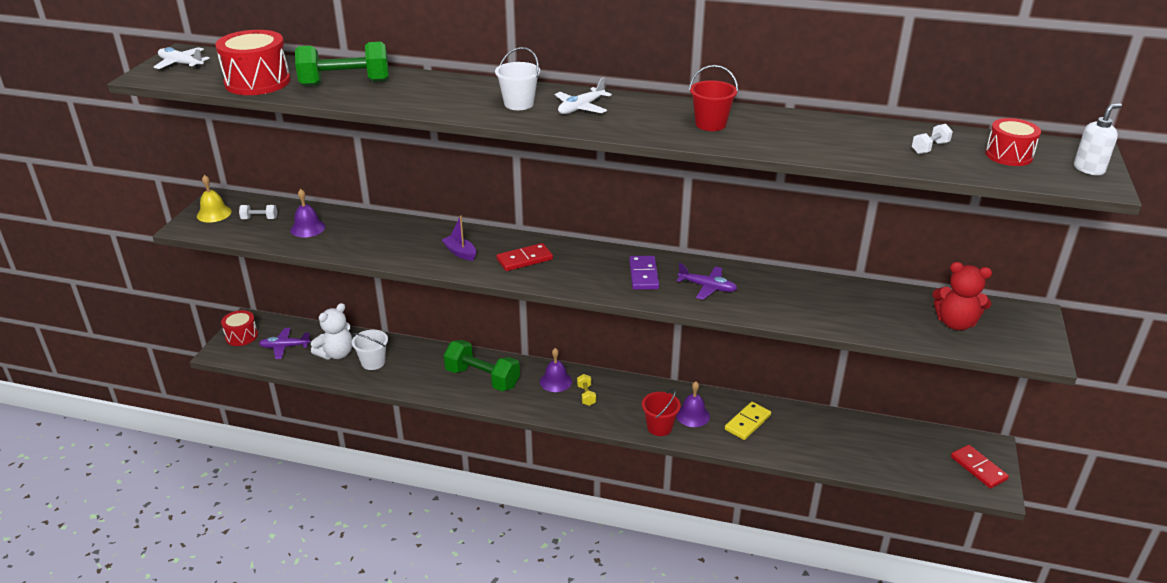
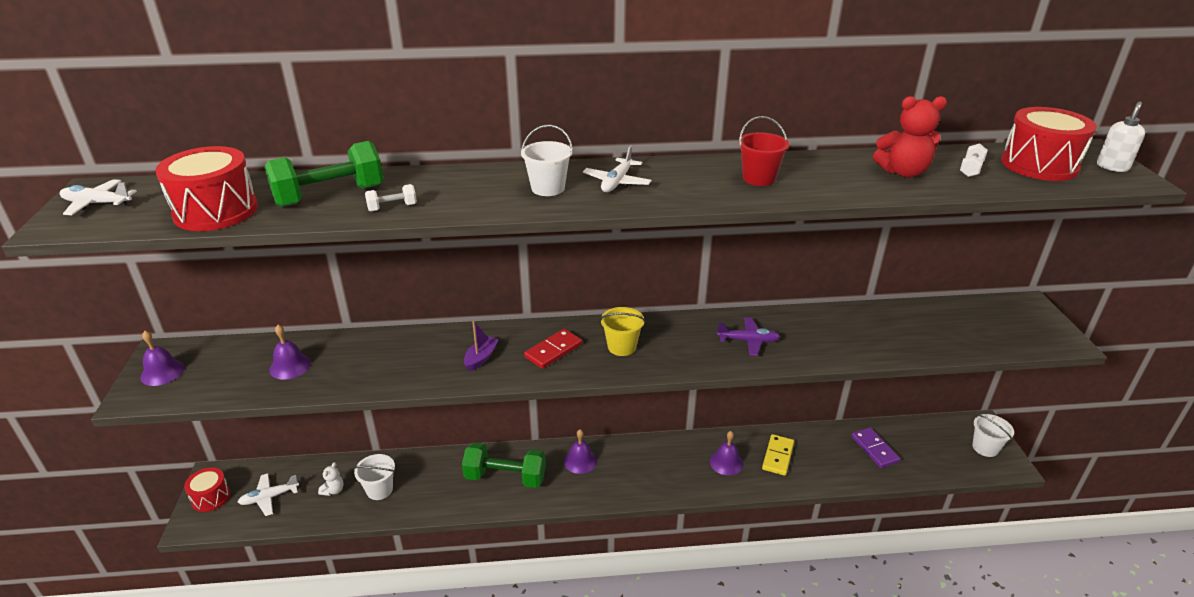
camera: 20 degrees left, 0 degrees up
yellow bell [197,175,232,222] -> purple bell [140,331,185,386]
white dumbbell [239,205,277,219] -> white dumbbell moved to [365,184,417,211]
purple plane [259,328,311,359] -> white plane [238,473,299,516]
white teddy bear [311,303,352,360] -> white teddy bear [318,462,343,496], size x0.53
purple boat [442,215,476,261] -> purple boat turned 90 degrees clockwise [464,321,499,371]
yellow dumbbell [577,374,596,406] -> none
purple domino [629,256,659,290] -> purple domino moved to [852,427,900,468]
red bucket [642,389,681,436] -> none
red teddy bear [932,262,992,330] -> red teddy bear moved to [873,96,947,178]
red domino [951,445,1009,489] -> white bucket [972,414,1014,457]
red drum [985,118,1041,166] -> red drum [1001,107,1097,181], size x1.63
none -> yellow bucket [600,307,645,356]

